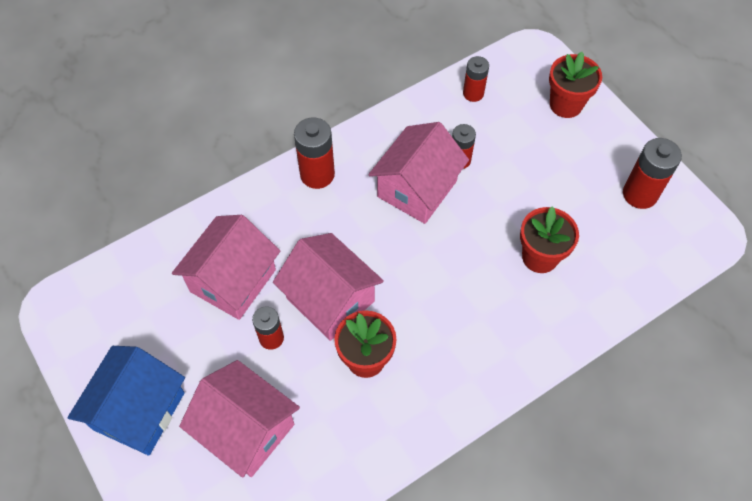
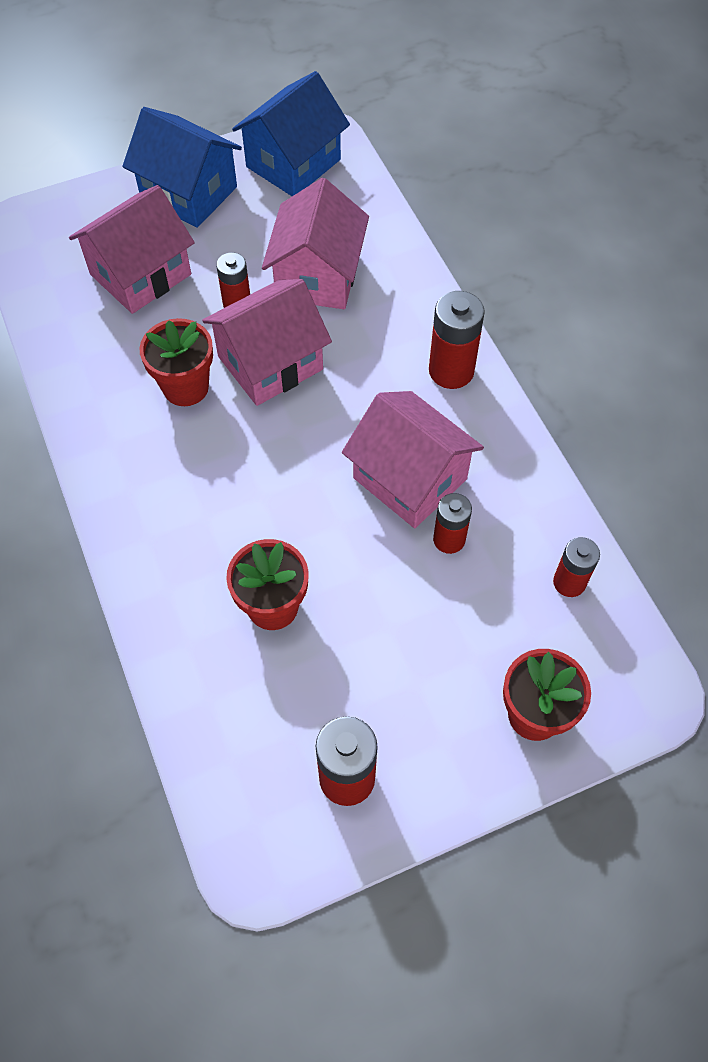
camera: 100 degrees right, 0 degrees up
pink house [172,215,280,320] -> pink house turned 60 degrees clockwise [262,178,369,309]
none -> blue house [232,71,350,196]

